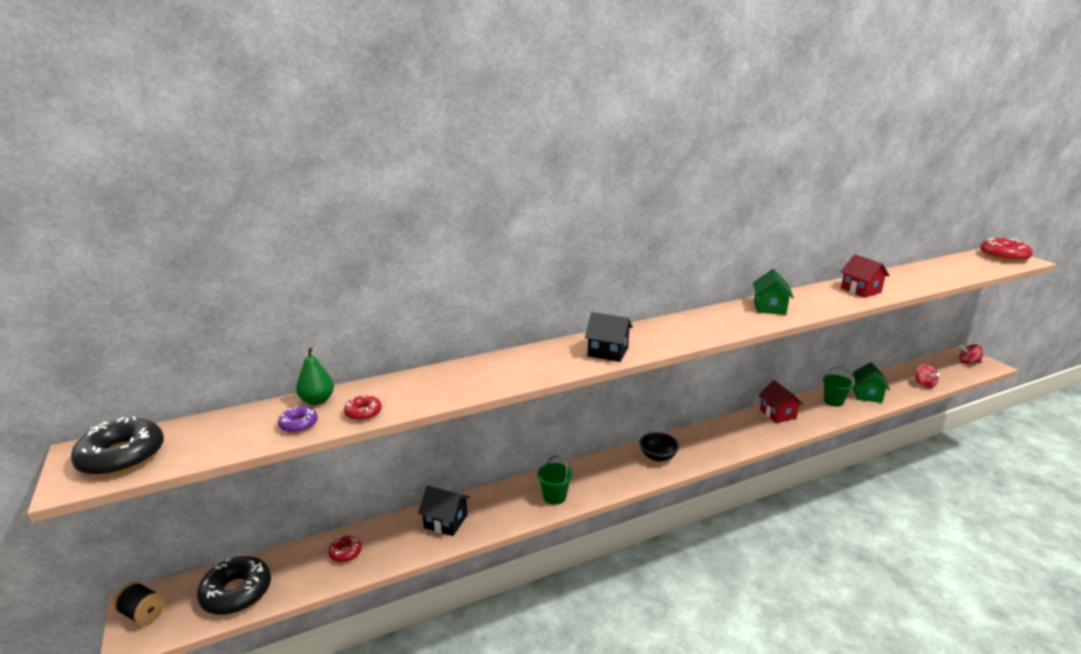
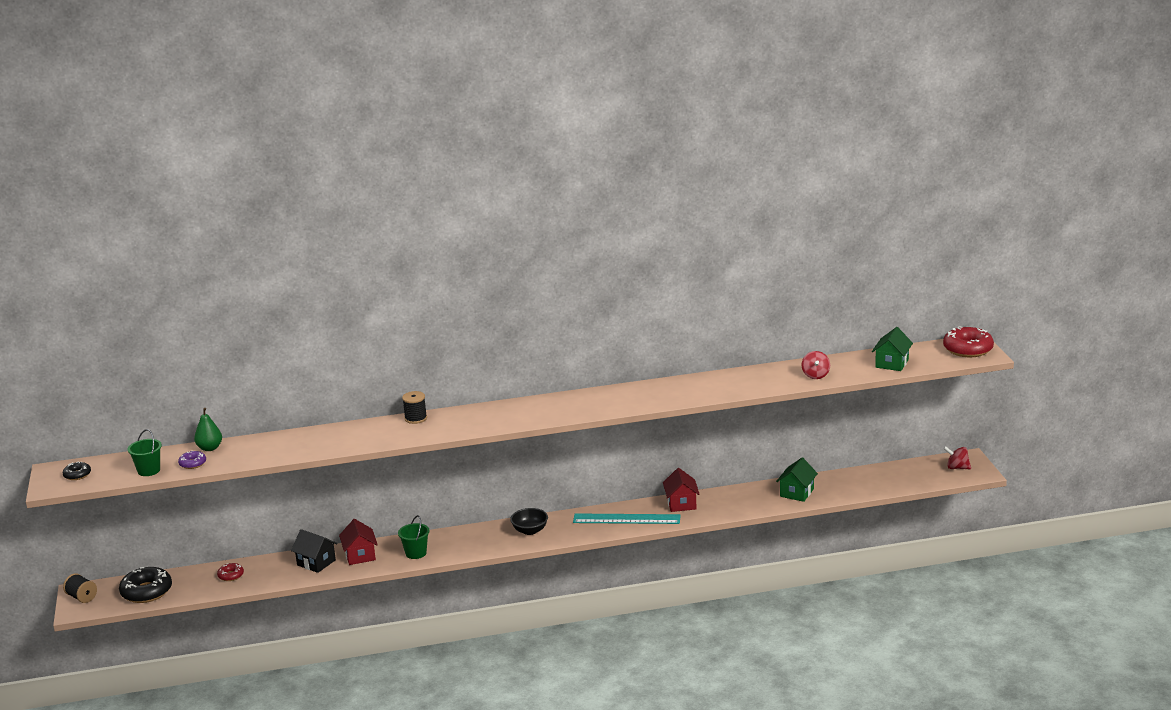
camera: 15 degrees right, 0 degrees up
black donut [71,416,164,476] -> black donut [63,462,91,480], size x0.51
red donut [344,395,382,421] -> none
black house [585,312,633,362] -> none
green house [753,269,794,315] -> green house moved to [872,327,913,371]
green bucket [823,367,854,407] -> green bucket moved to [128,429,162,476]
red house [840,254,890,298] -> red house moved to [339,519,378,565]
red spinning top [915,364,940,389] -> red spinning top moved to [801,351,830,379]
none -> black spool [402,391,427,424]
none -> turquoise ruler [573,513,681,524]

